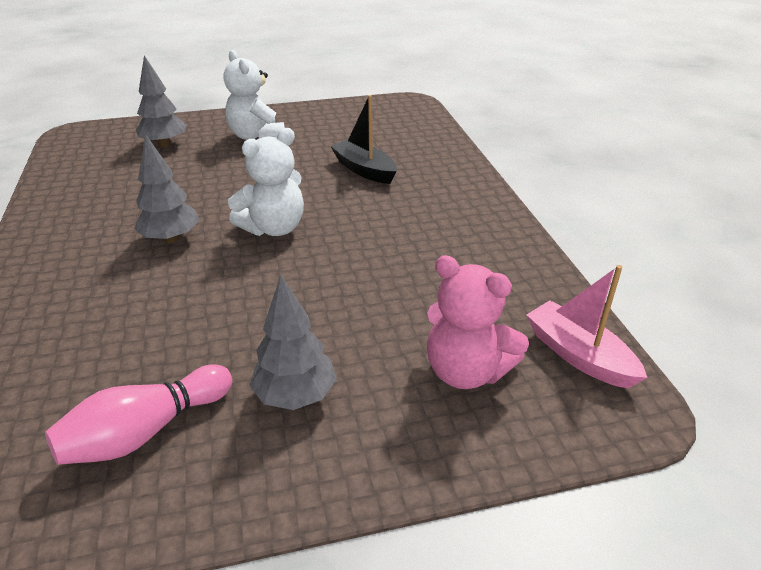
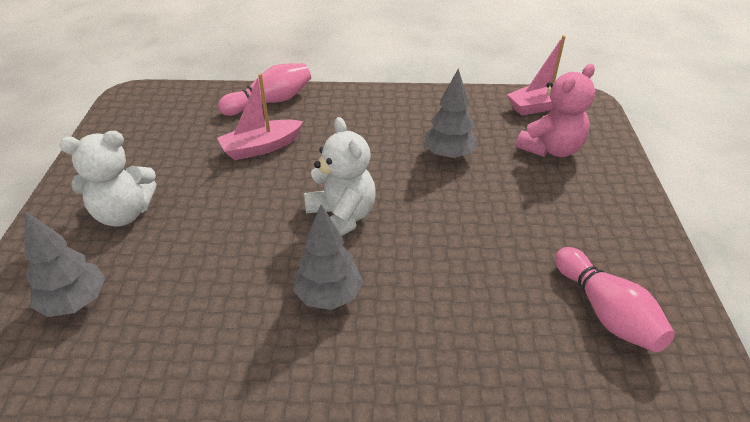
camera: 75 degrees left, 5 degrees up
grey tree [249,275,337,410] -> grey tree moved to [424,69,478,159]
black boat [330,95,397,184] -> pink boat [217,73,303,160]
none -> pink bowling pin [218,63,311,116]

